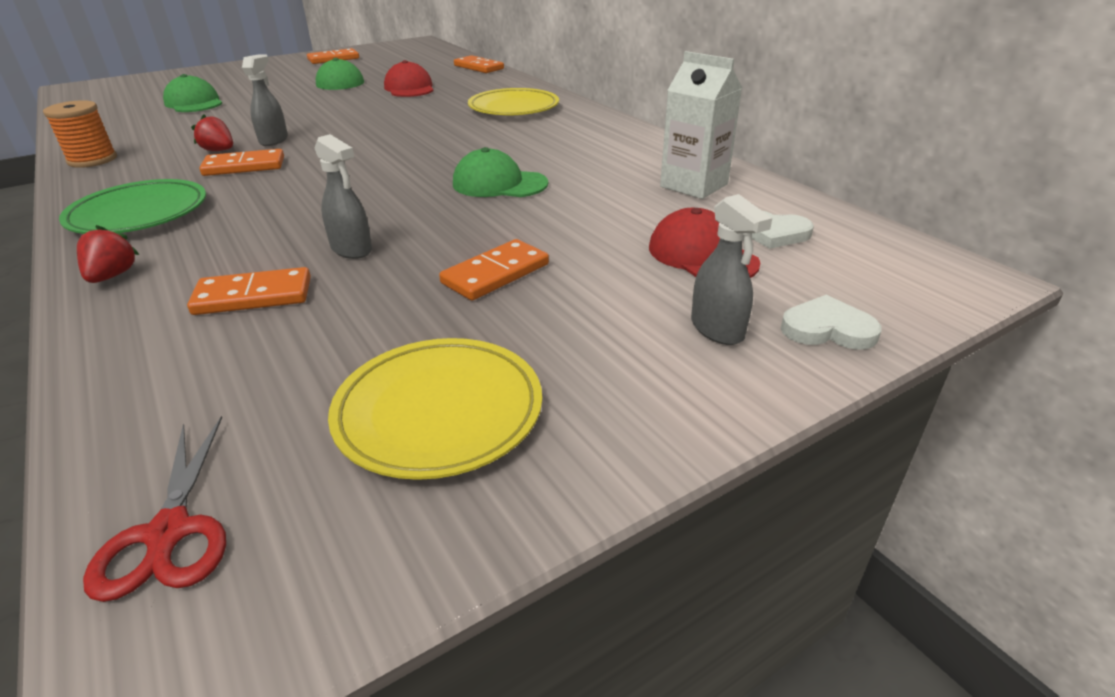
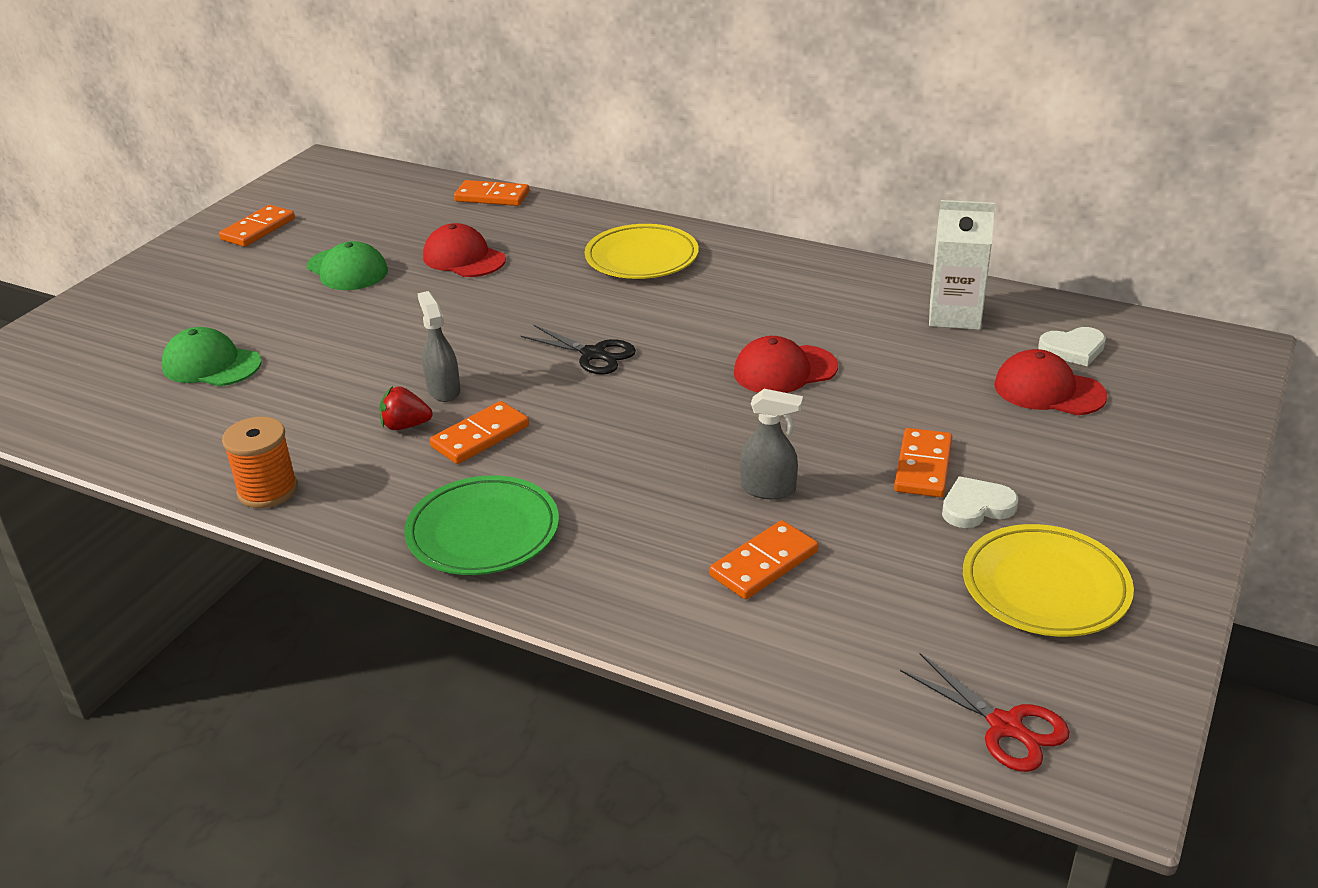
camera: 30 degrees left, 0 degrees up
red strawberry [77,225,140,283] -> none
green cap [453,147,548,197] -> red cap [734,336,838,393]
grey spray bottle [691,194,772,345] -> none
white heart [781,295,881,350] -> white heart moved to [942,477,1018,528]
none -> black scissors [521,325,636,375]

